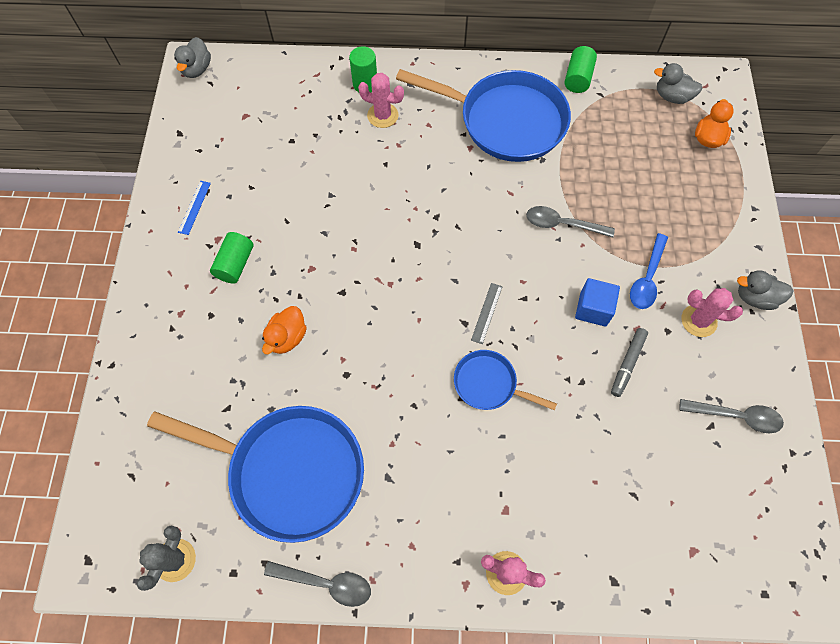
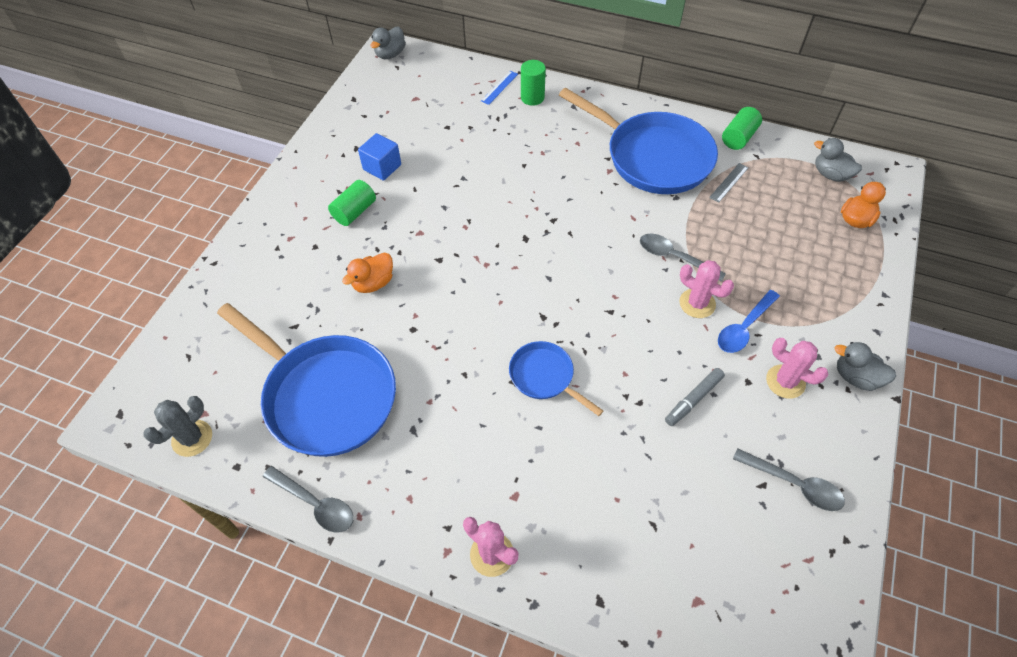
camera: 20 degrees right, 10 degrees down
blue ruler [178,181,211,235] -> blue ruler moved to [481,71,518,105]
pink cactus [358,73,404,128] -> pink cactus moved to [679,260,734,318]
grey ruler [471,283,502,344] -> grey ruler moved to [709,163,749,203]
blue cube [575,278,620,327] -> blue cube moved to [358,133,401,181]

